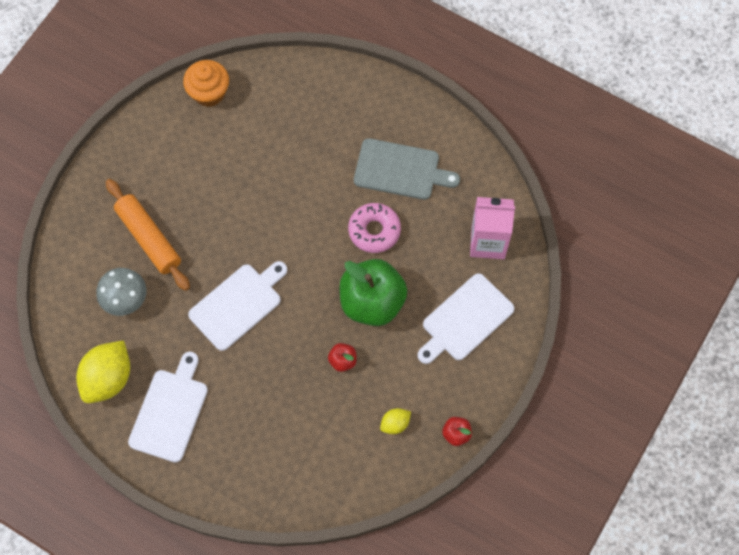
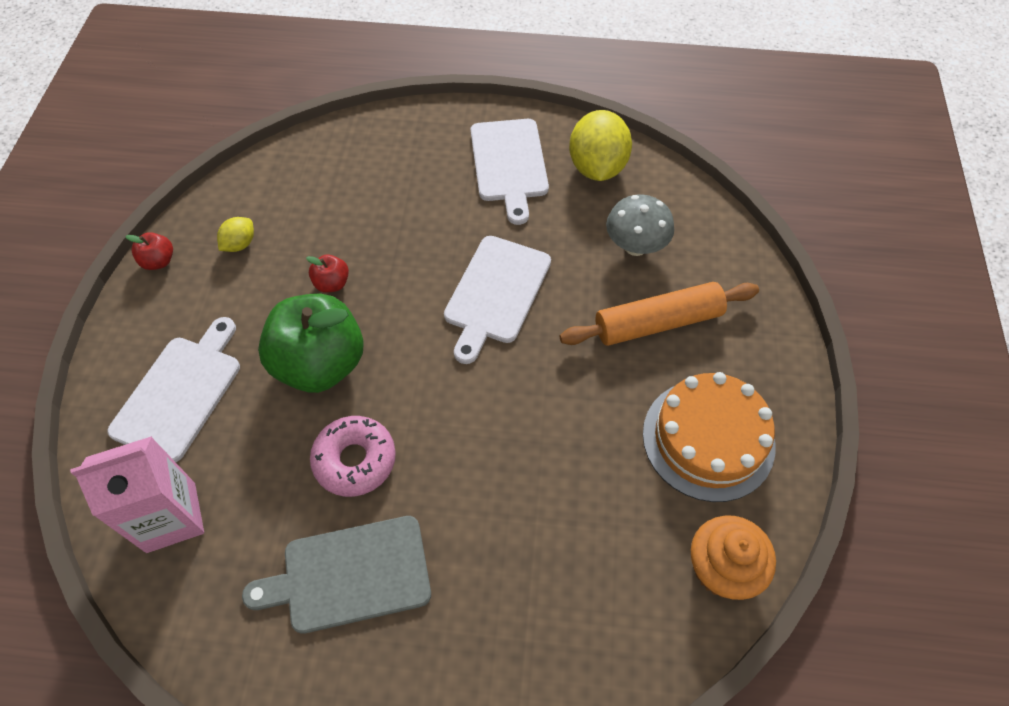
camera: 155 degrees right, 10 degrees down
orange rolling pin [106,179,190,291] -> orange rolling pin turned 45 degrees counterclockwise [560,282,759,346]
none -> orange cake [643,372,775,502]

